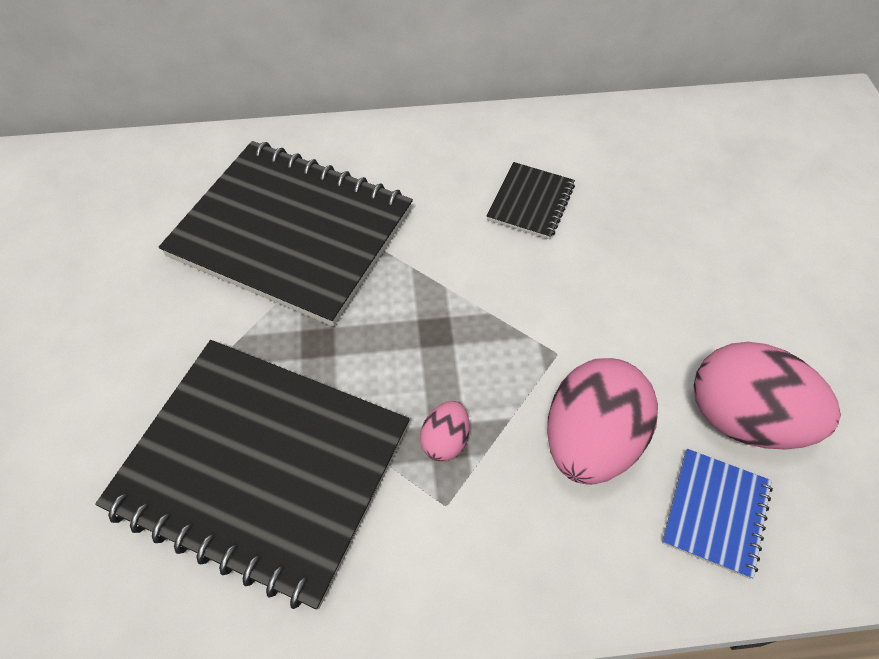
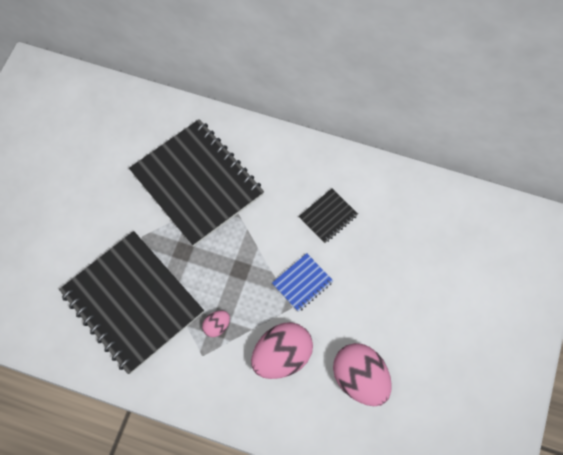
camera: 25 degrees right, 10 degrees up
blue notebook [662,449,773,579] -> blue notebook moved to [272,253,333,312]

